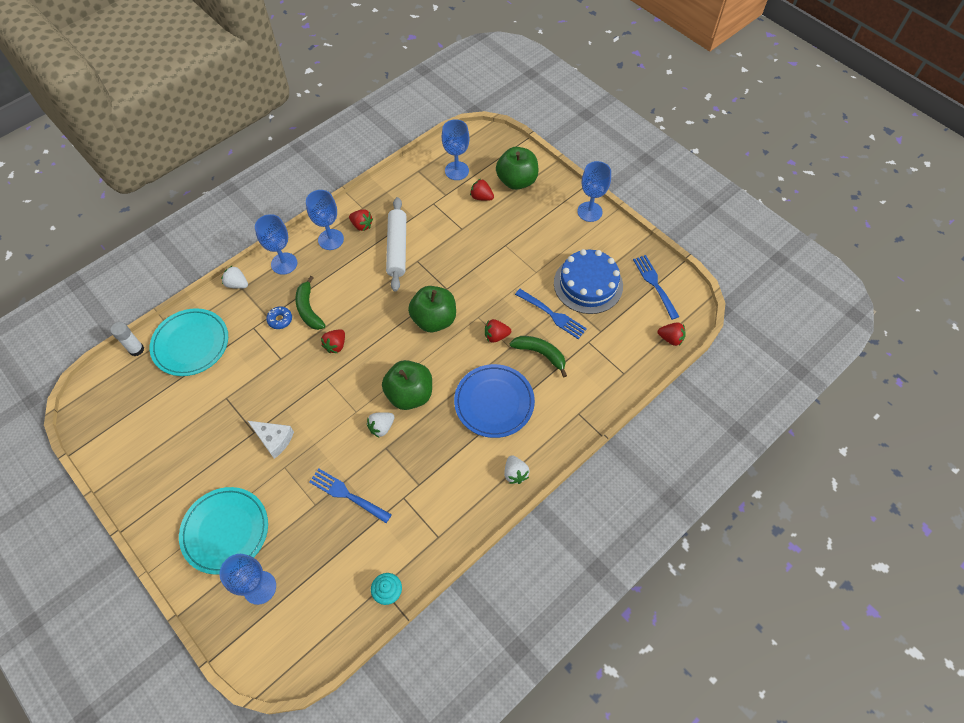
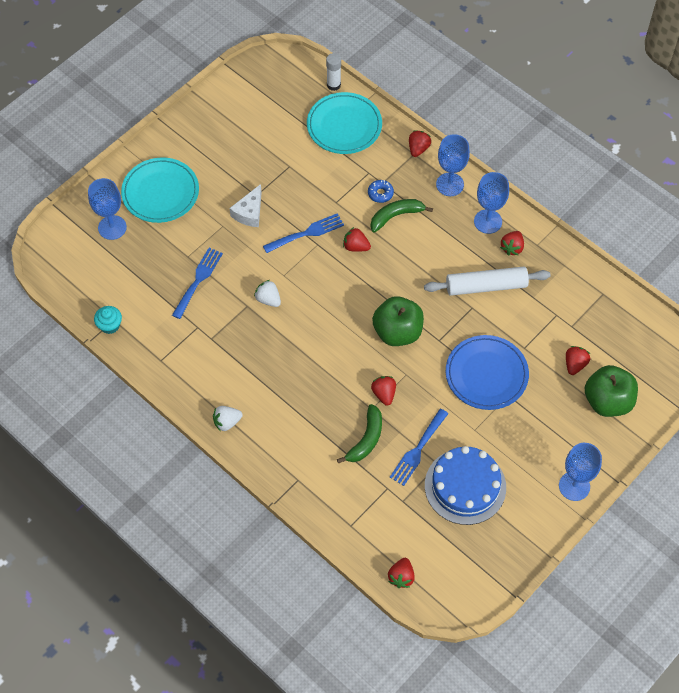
camera: 85 degrees right, 0 degrees up
white strawberry [221,265,248,289] -> red strawberry [409,130,431,157]
green apple [382,360,432,410] -> none
blue goblet [442,119,470,180] -> none
blue plate [454,364,535,438] -> blue plate moved to [446,335,529,410]
blue fork [633,255,679,320] -> blue fork moved to [263,213,344,253]

